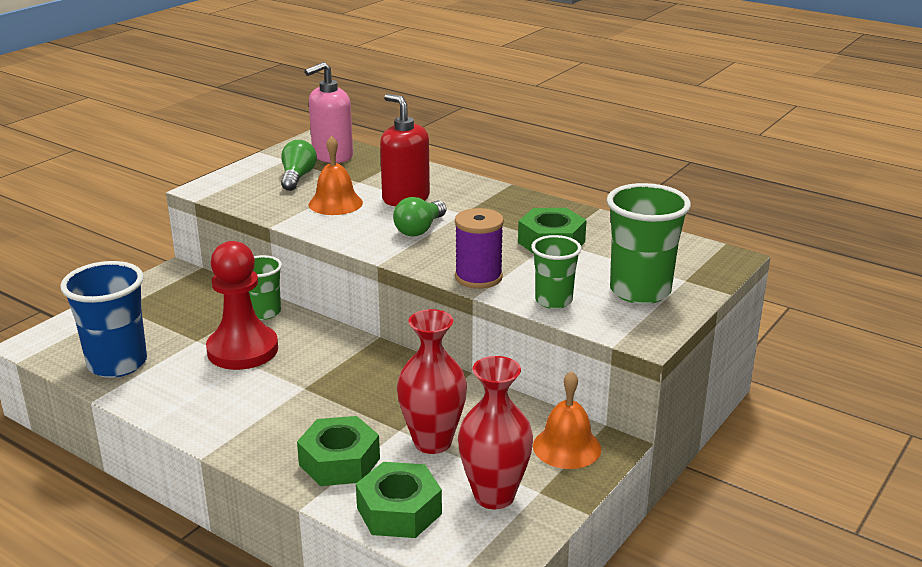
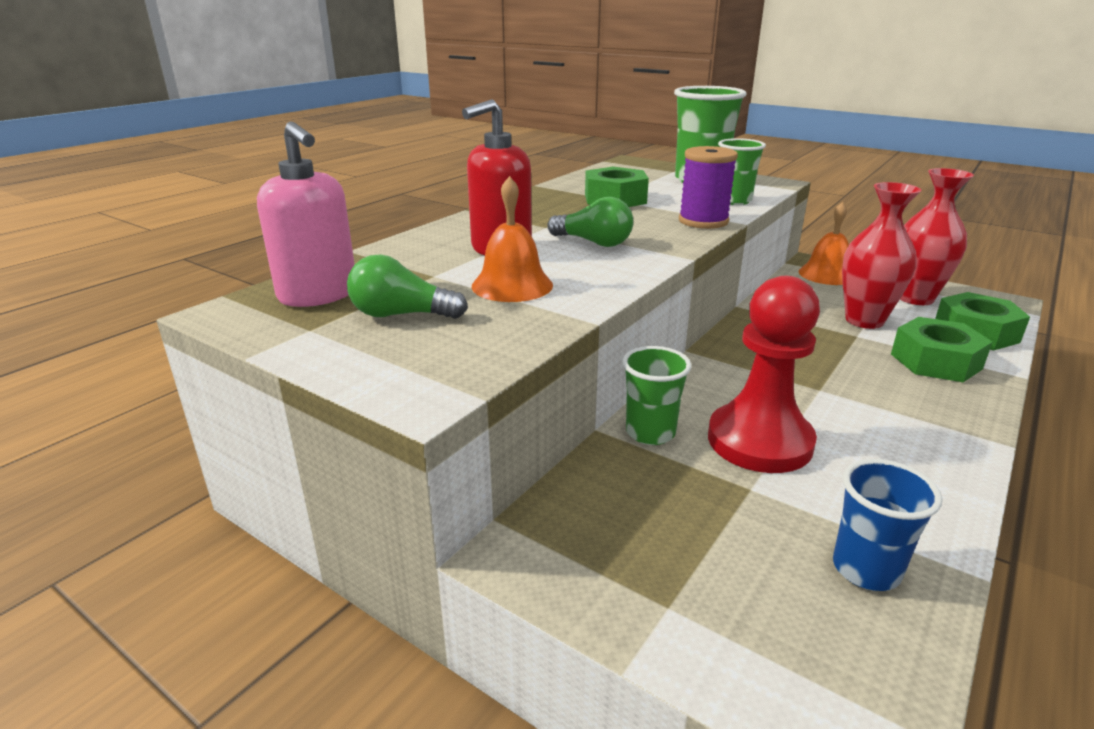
camera: 90 degrees left, 0 degrees up
blue cup [60,261,147,378] -> blue cup [833,459,942,591], size x0.60

